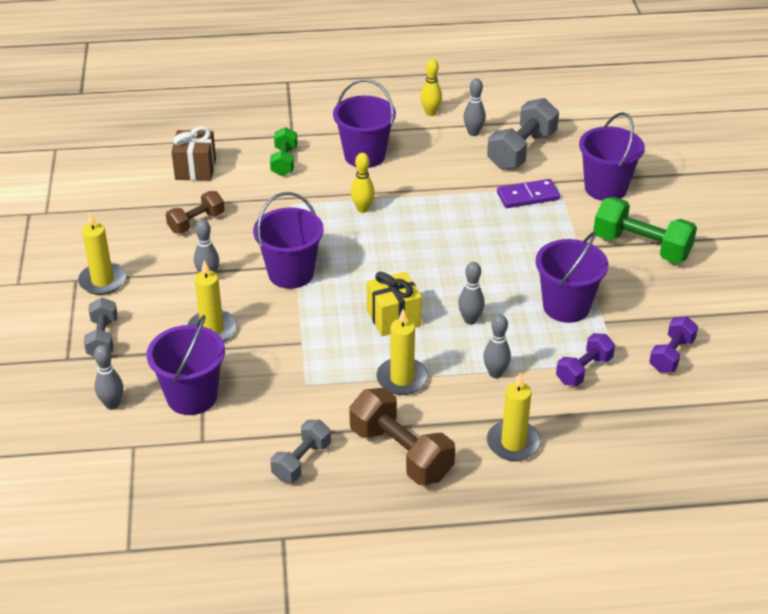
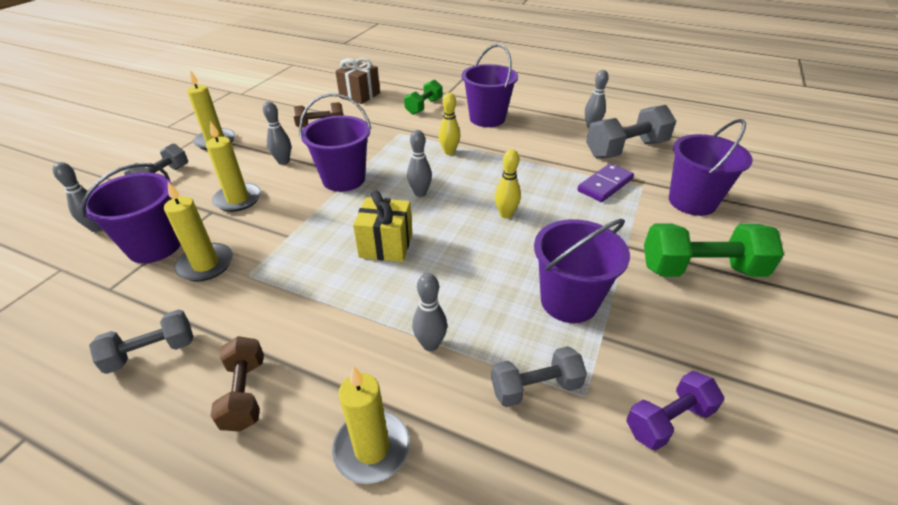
camera: 30 degrees right, 0 degrees up
brown dumbbell [349,388,455,485] -> brown dumbbell [210,336,264,432], size x0.61
yellow candle [376,309,428,395] -> yellow candle moved to [164,182,233,282]
yellow bowling pin [420,59,442,116] -> yellow bowling pin moved to [495,149,521,218]
grey bowling pin [458,262,485,325] -> grey bowling pin moved to [407,130,432,197]
purple domino [497,179,560,208] -> purple domino turned 60 degrees counterclockwise [577,163,634,202]
purple dumbbell [556,333,615,386] -> grey dumbbell [491,346,587,407]
green dumbbell [593,197,697,263] -> green dumbbell turned 60 degrees counterclockwise [644,223,784,277]

